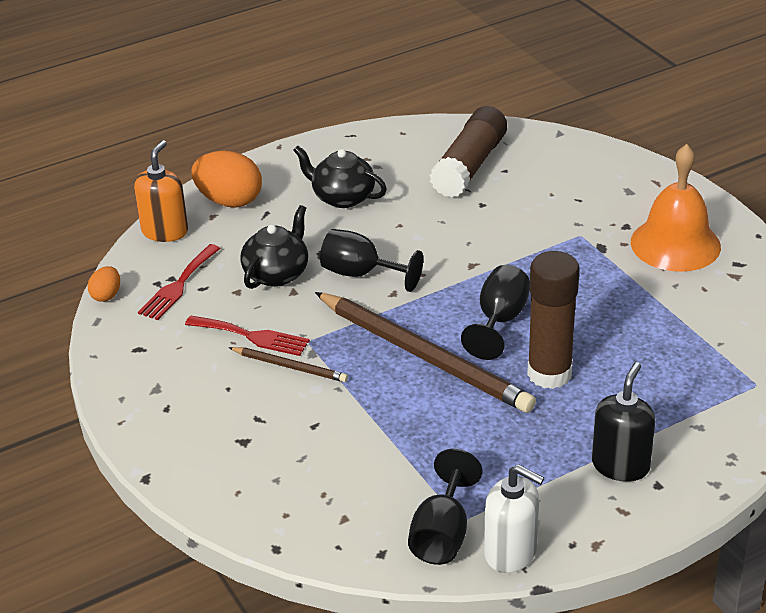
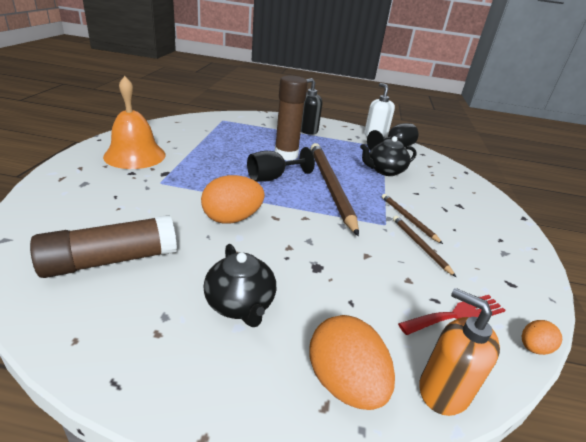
camera: 145 degrees left, 5 degrees down
orange soap dispenser [134,140,188,242] -> orange soap dispenser turned 75 degrees clockwise [419,288,500,416]
red fork [185,315,310,356] -> brown pencil [393,216,456,277]
black teapot [241,205,308,289] -> black teapot moved to [360,136,417,176]
black goblet [320,229,423,292] -> none
none -> orange egg [201,175,265,224]

